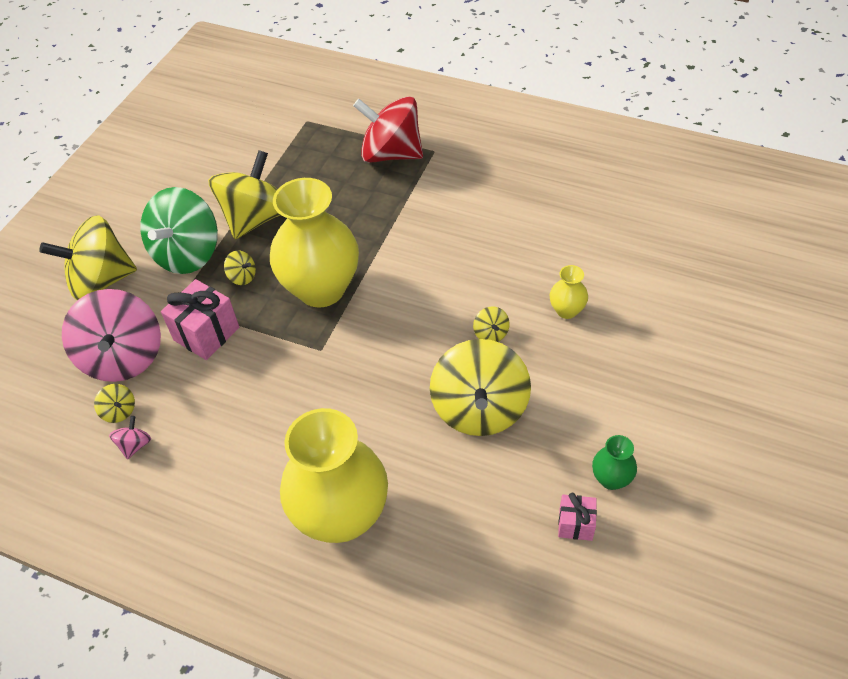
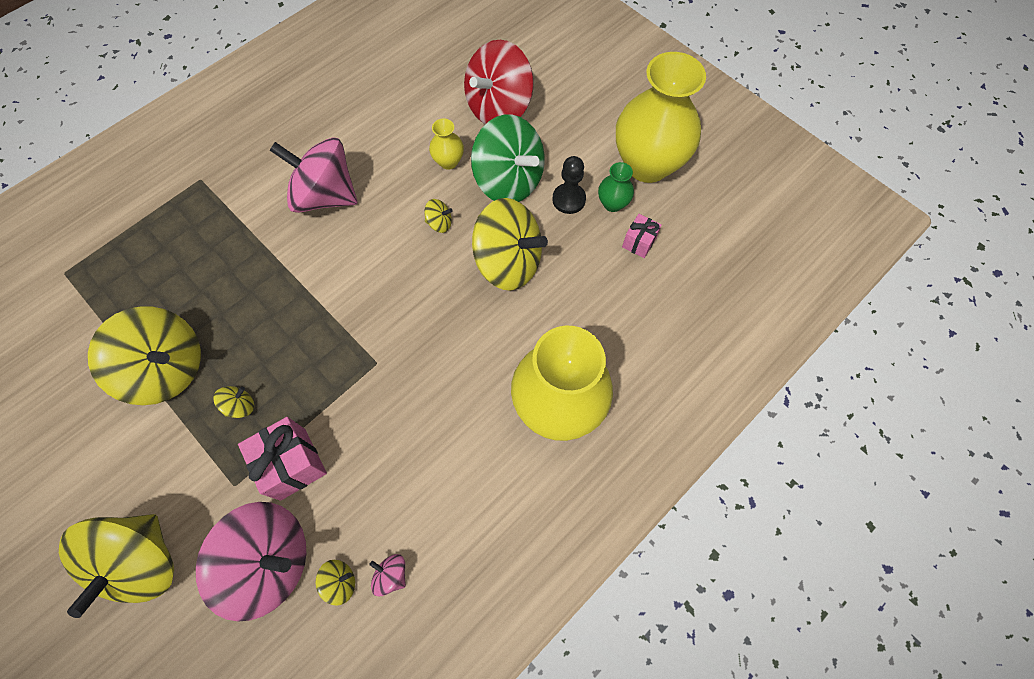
camera: 70 degrees left, 15 degrees up
green spinning top [140,187,218,274] -> green spinning top moved to [471,115,545,202]
yellow spinning top [208,150,280,239] -> yellow spinning top turned 150 degrees clockwise [88,307,201,405]
yellow vase [270,178,359,307] -> yellow vase moved to [616,52,706,183]
red spinning top [353,96,423,163] -> red spinning top moved to [464,40,534,124]
none -> pink spinning top [270,137,357,213]
none -> black pawn [552,156,586,214]

